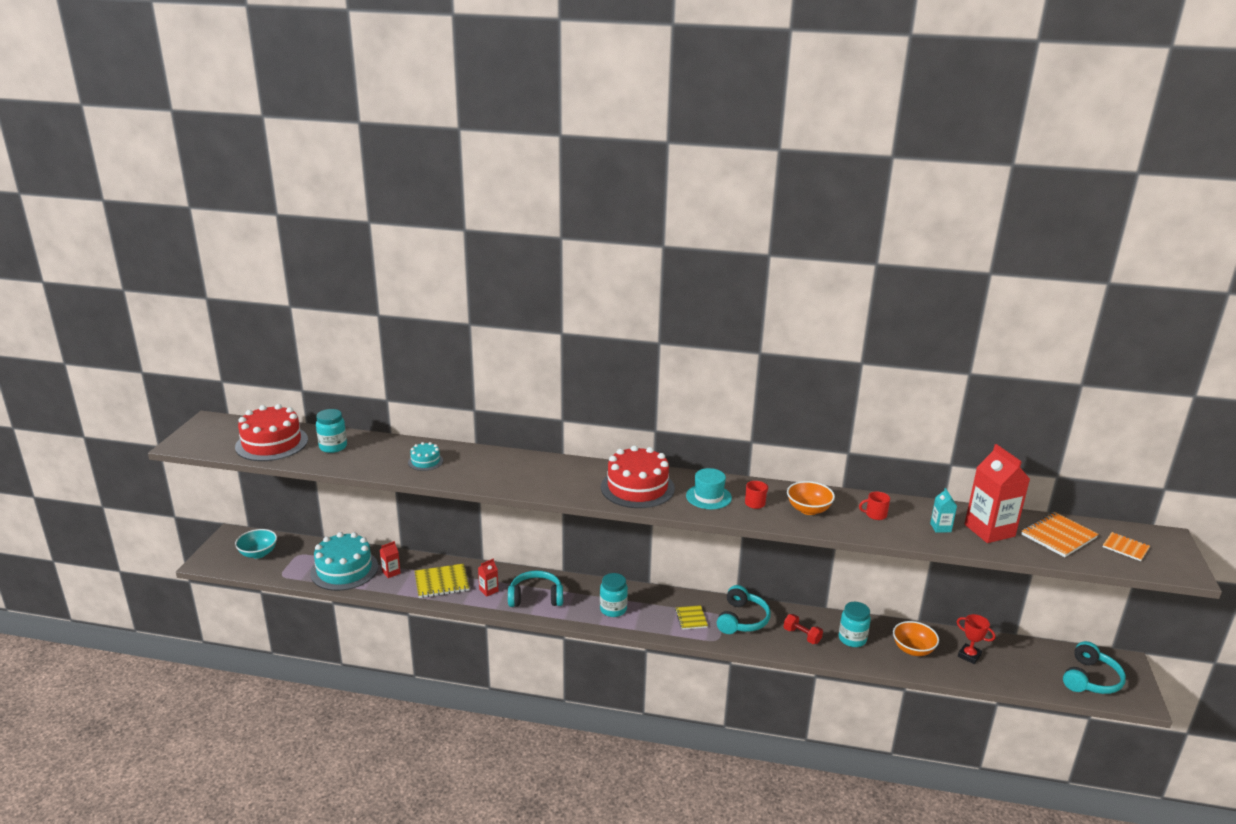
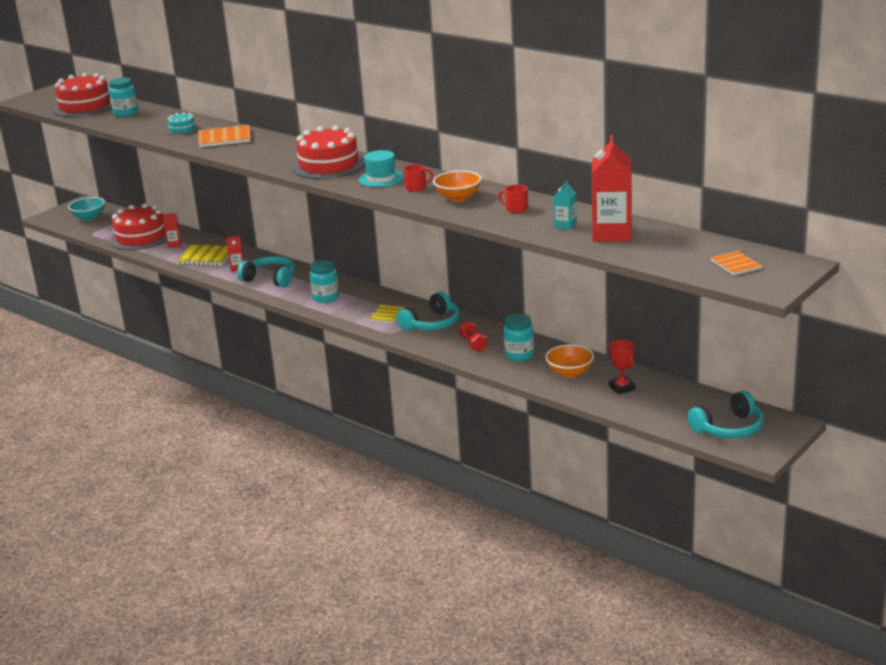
camera: 30 degrees right, 0 degrees up
turquoise cake [310,532,378,591] -> red cake [110,203,166,250]
orange notebook [1021,512,1099,557] -> orange notebook moved to [199,124,250,147]

